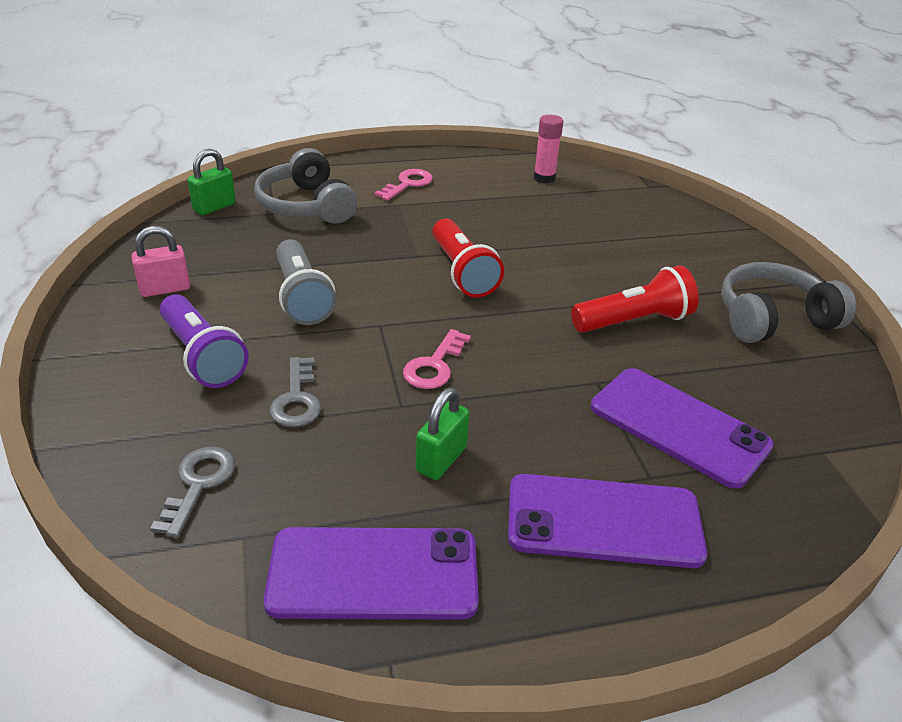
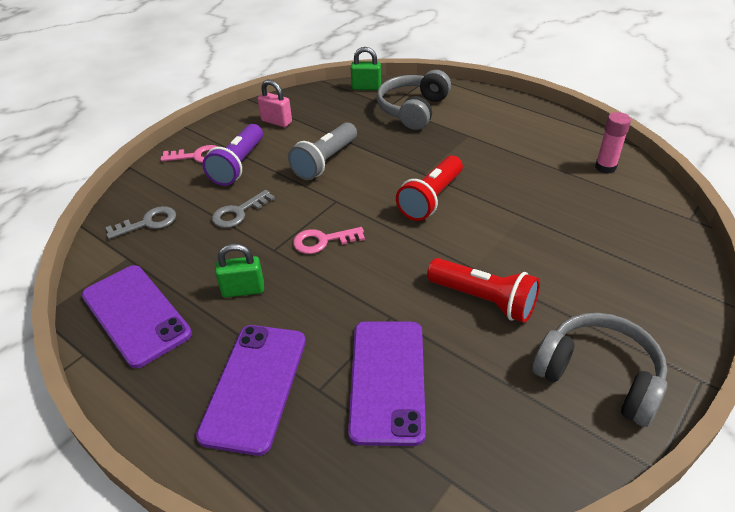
camera: 55 degrees right, 5 degrees up
pink key [375,169,433,201] -> pink key moved to [160,145,218,163]
purple phone [508,474,707,568] -> purple phone turned 45 degrees clockwise [196,325,306,456]

